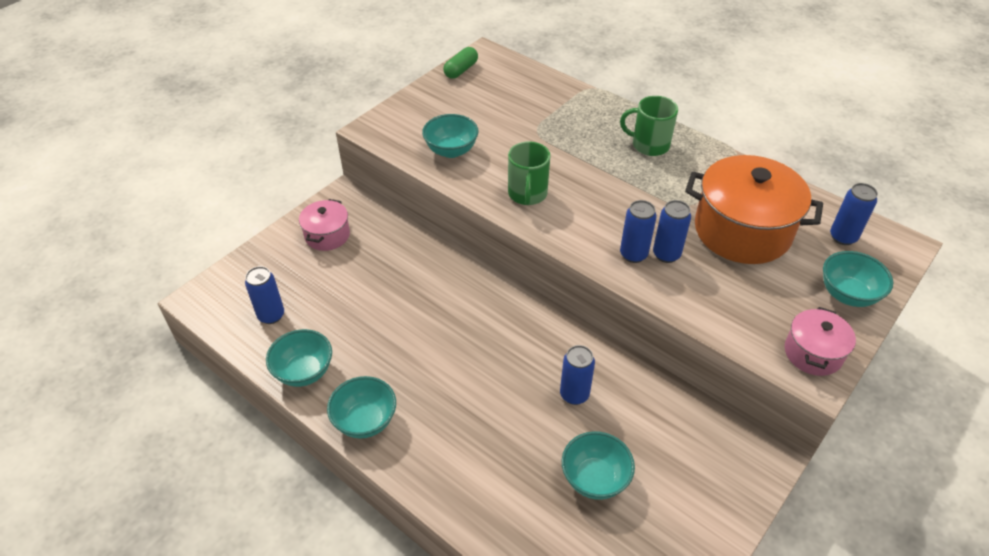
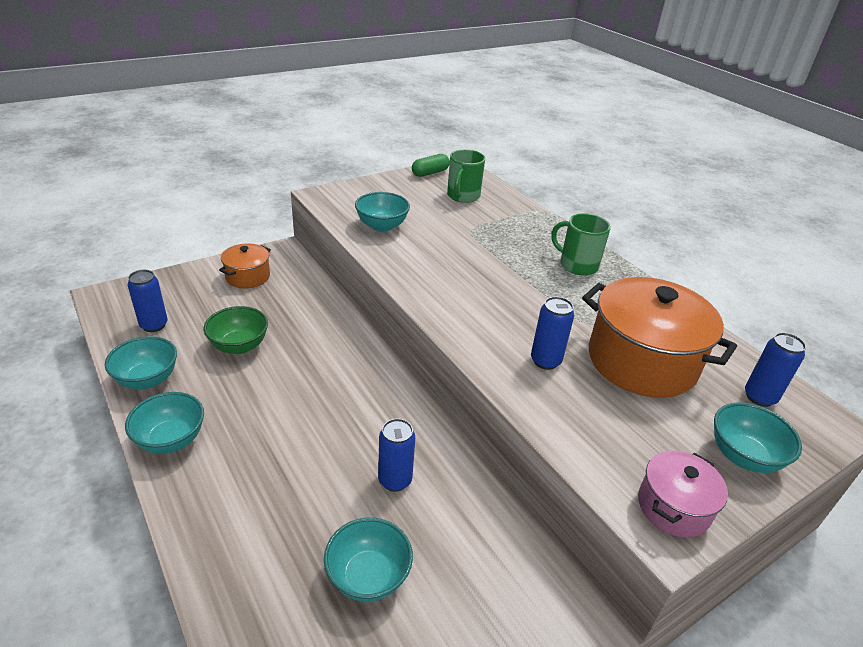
camera: 15 degrees right, 10 degrees down
pink pot [299,199,350,251] -> orange pot [219,244,271,288]
green mug [508,141,550,205] -> green mug moved to [447,149,485,203]
blue can [620,200,657,263] -> none
none -> green bowl [204,306,268,354]

